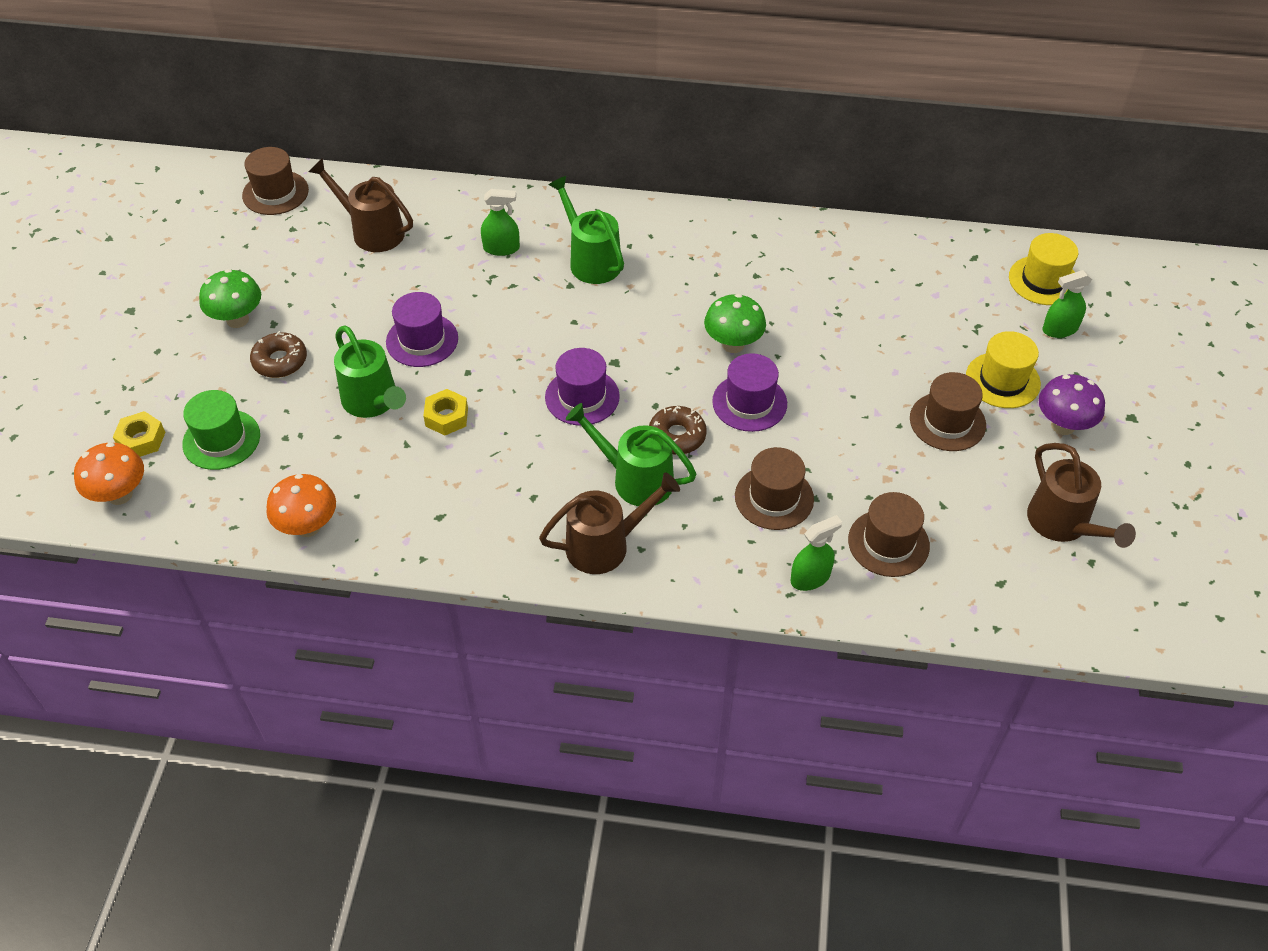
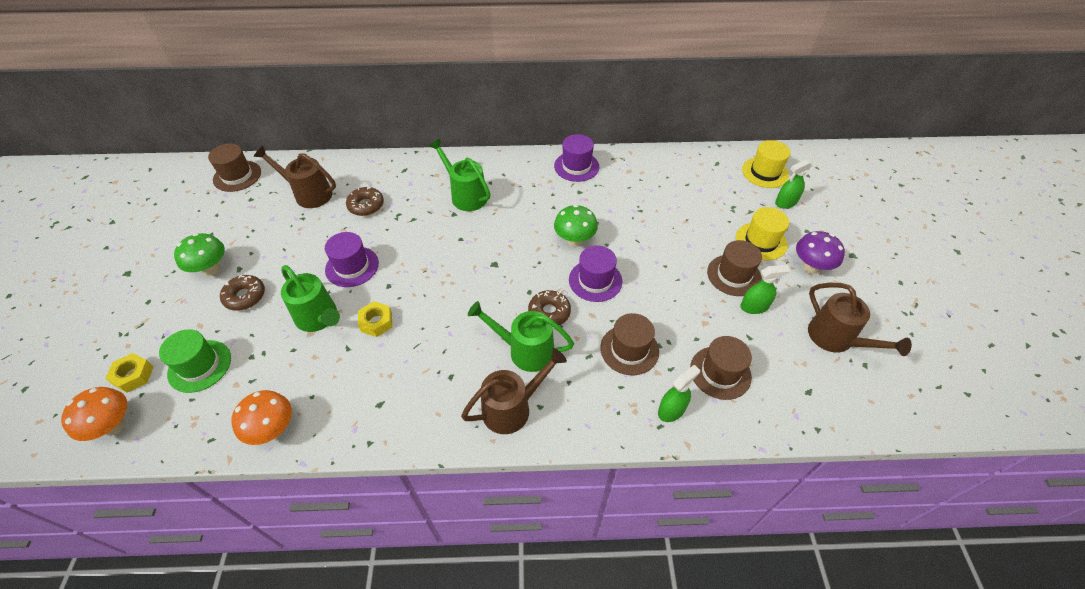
camera: 10 degrees left, 0 degrees up
green spray bottle [481,189,520,256] -> green spray bottle moved to [740,265,790,314]
purple hat [545,348,620,426] -> purple hat moved to [554,134,599,182]
none -> brown donut [346,187,384,216]

